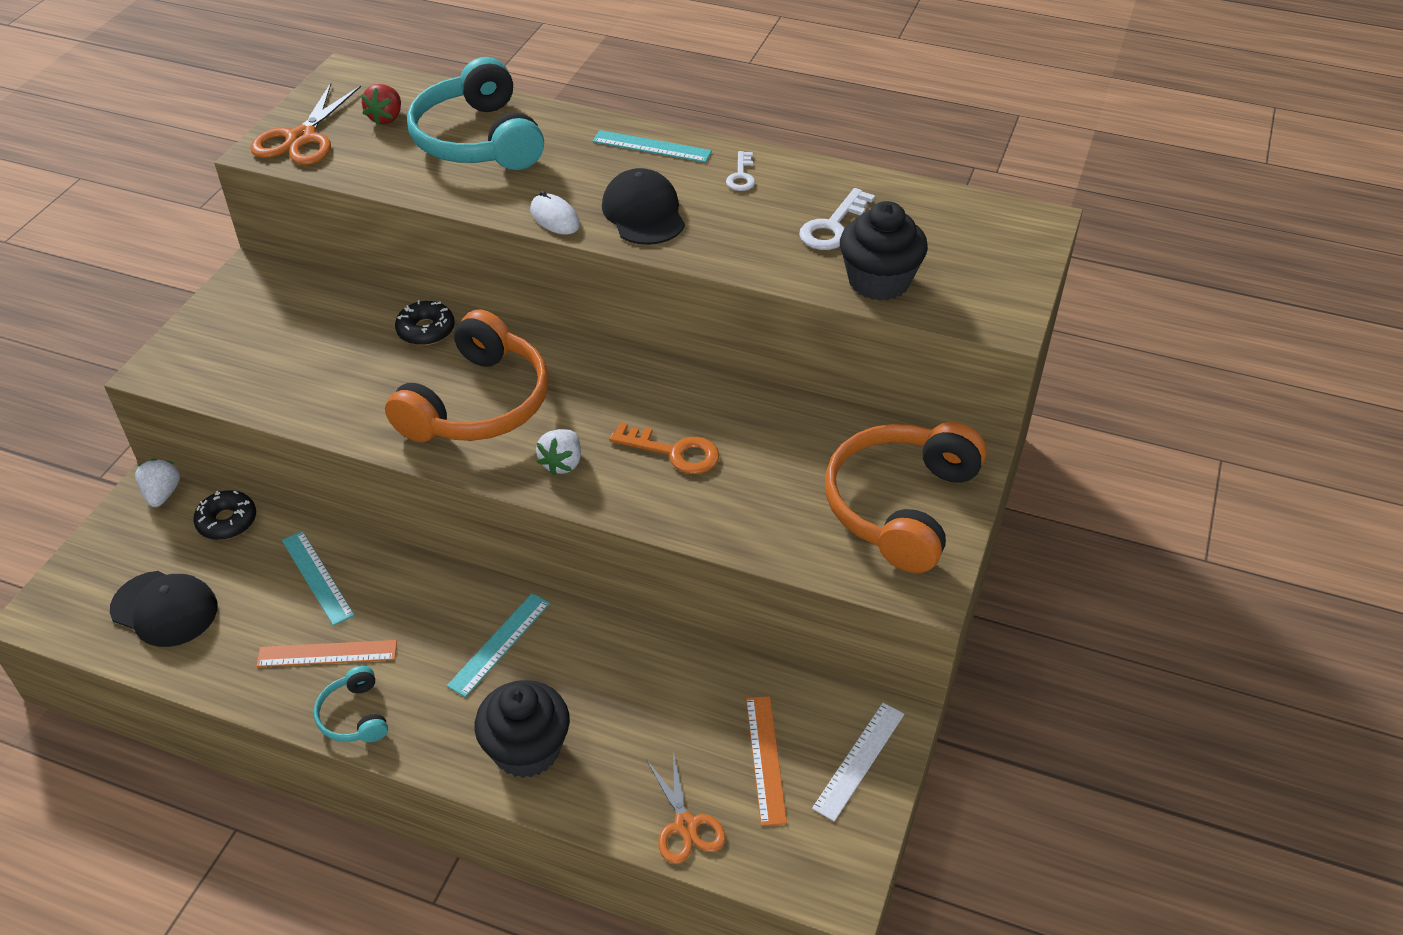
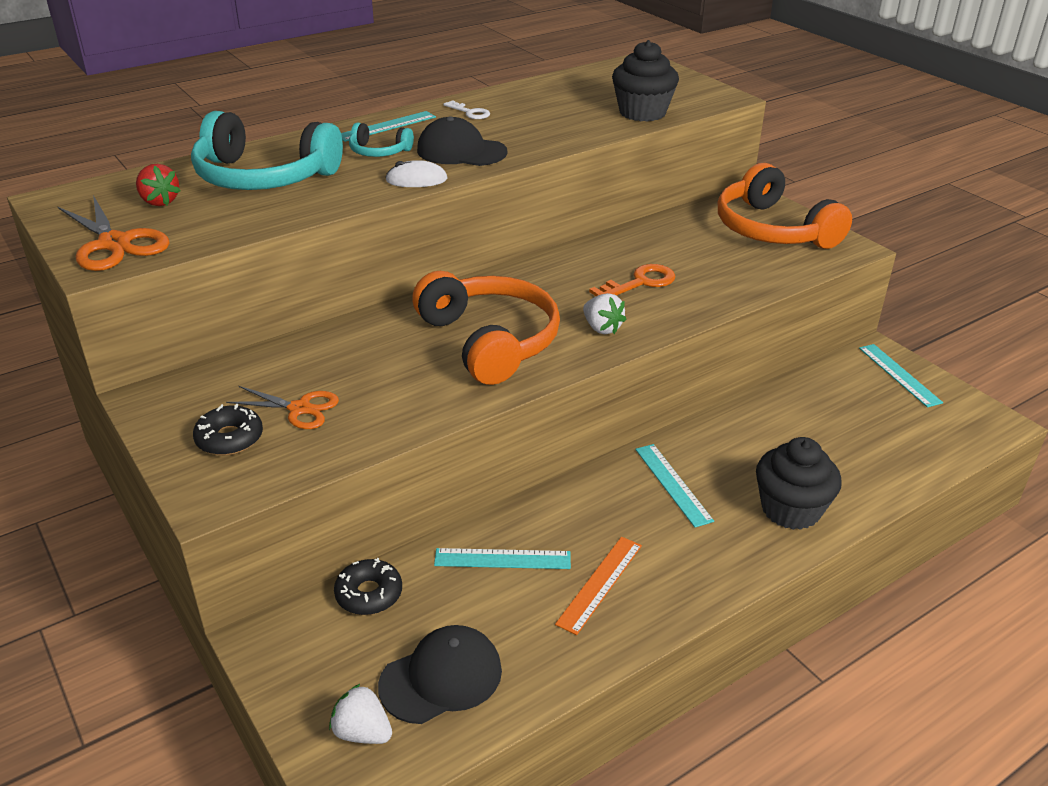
camera: 55 degrees left, 10 degrees down
white strawberry [135,459,180,507] -> white strawberry moved to [329,684,392,744]
turquoise headphones [314,666,388,742] -> turquoise headphones moved to [349,123,414,157]
black donut [395,300,455,345] -> black donut moved to [193,404,263,456]
orange scissors [646,752,726,864] -> orange scissors moved to [226,386,339,429]
orange ruler [746,696,787,826] -> none
white key [799,188,875,250] -> none
white ruler [812,703,904,822] -> turquoise ruler [859,344,943,407]

